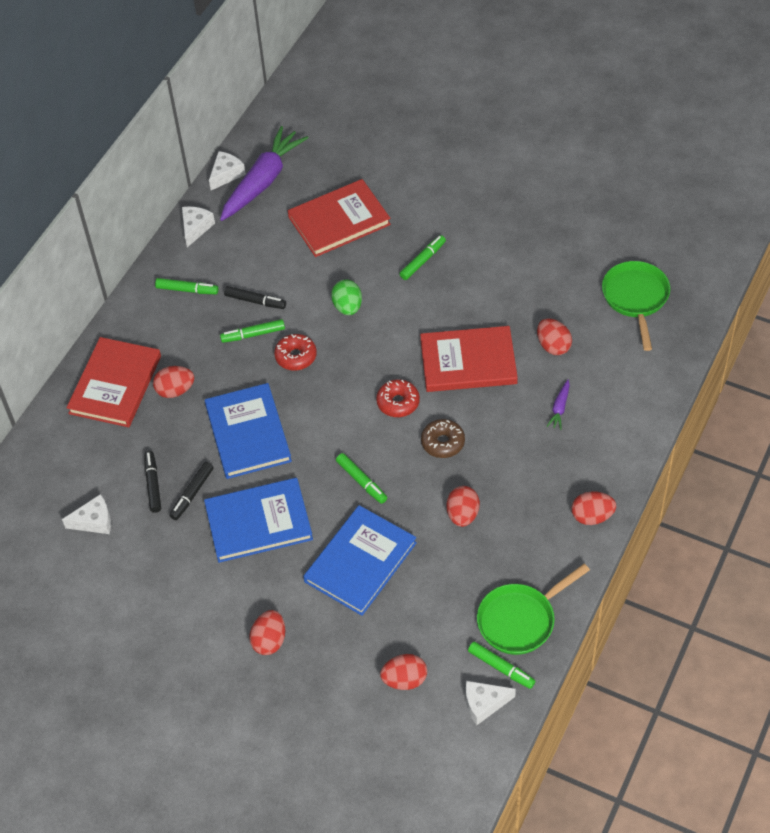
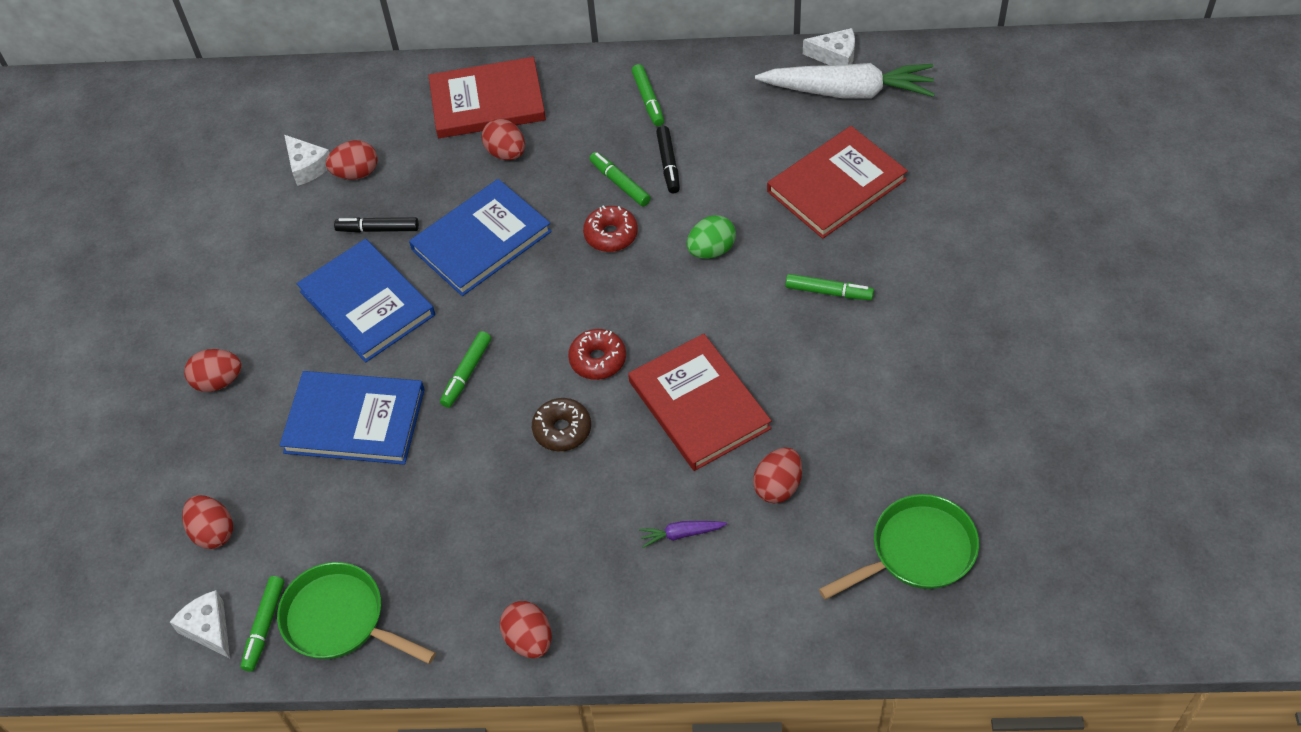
camera: 65 degrees right, 0 degrees up
black marker [144,451,161,513] -> none
white cheese [182,206,215,247] -> none
purple carrot [220,126,308,221] -> white carrot [755,63,935,98]
red book [288,179,391,257] -> red book turned 75 degrees counterclockwise [767,126,908,239]
red egg [446,486,480,527] -> red egg moved to [326,140,378,180]

